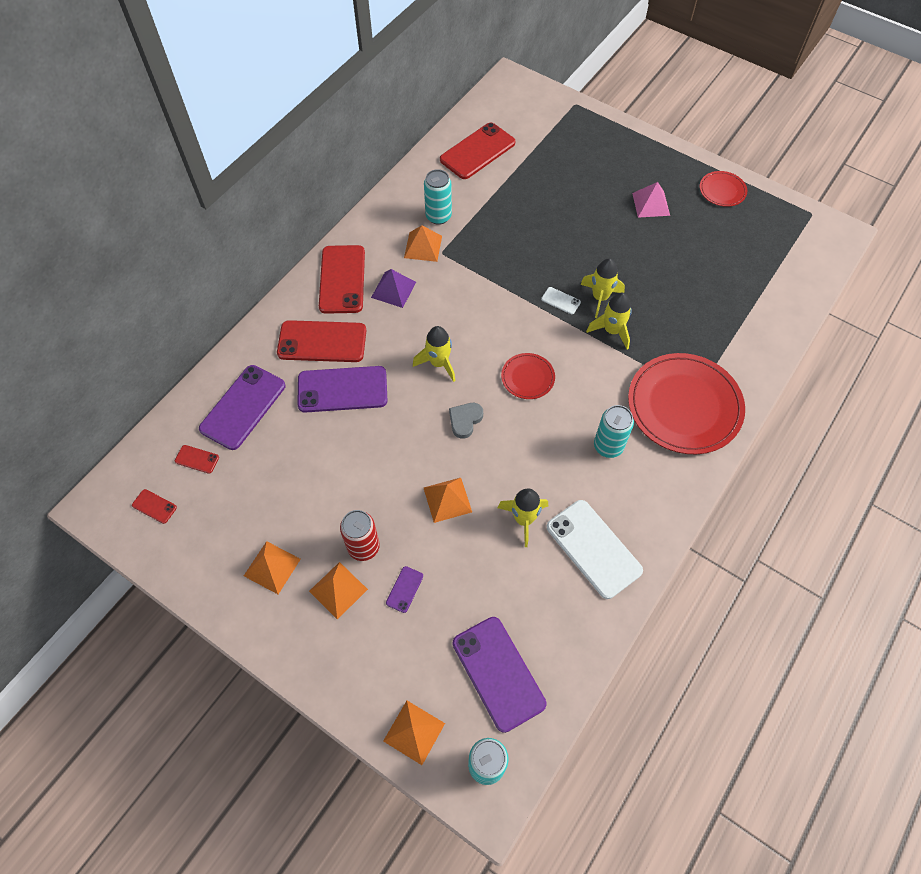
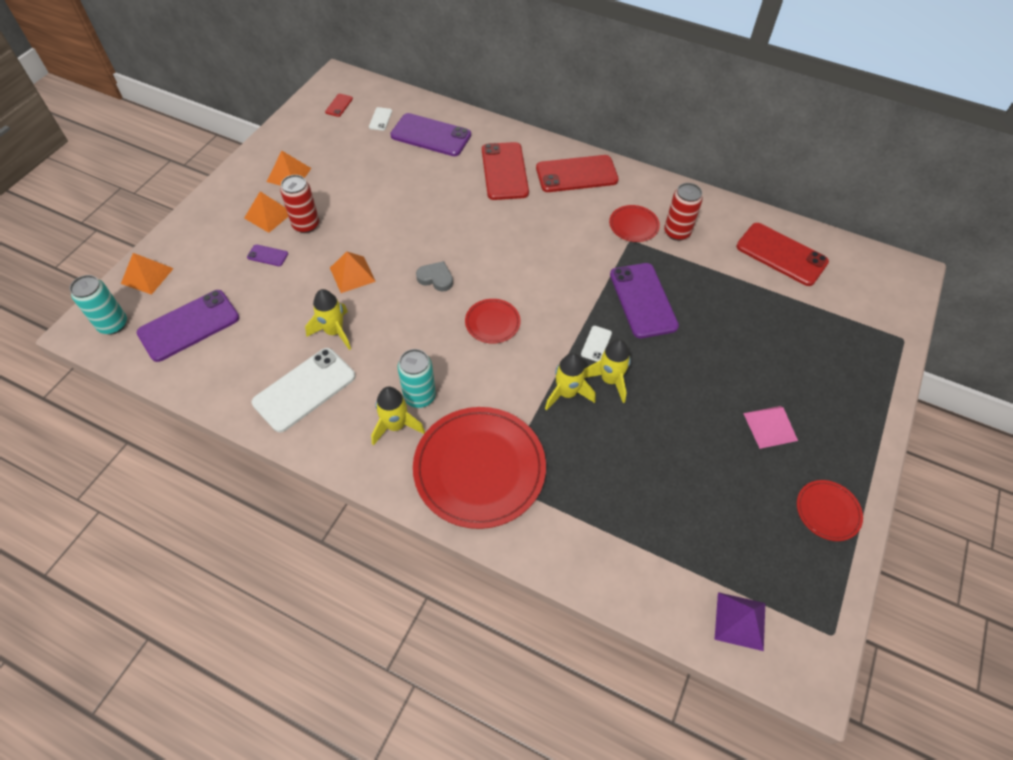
camera: 80 degrees right, 5 degrees down
red phone [175,445,219,474] -> white phone [369,107,392,131]
purple phone [297,366,388,413] -> purple phone moved to [610,263,679,338]
purple pyramid [371,269,416,308] -> purple pyramid moved to [714,592,765,651]
orange pyramid [404,225,442,262] -> red plate [609,205,660,242]
yellow rocket [413,326,455,382] -> yellow rocket moved to [371,386,425,446]
turquoise can [424,169,452,225] -> red can [664,183,703,241]

